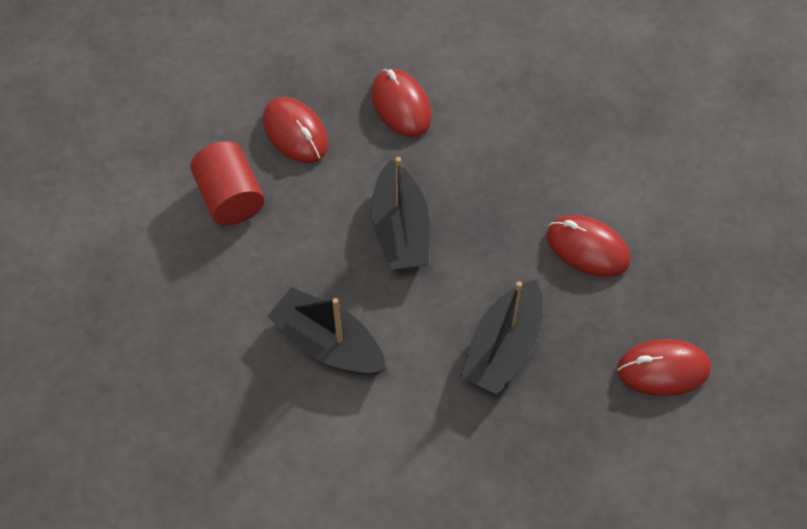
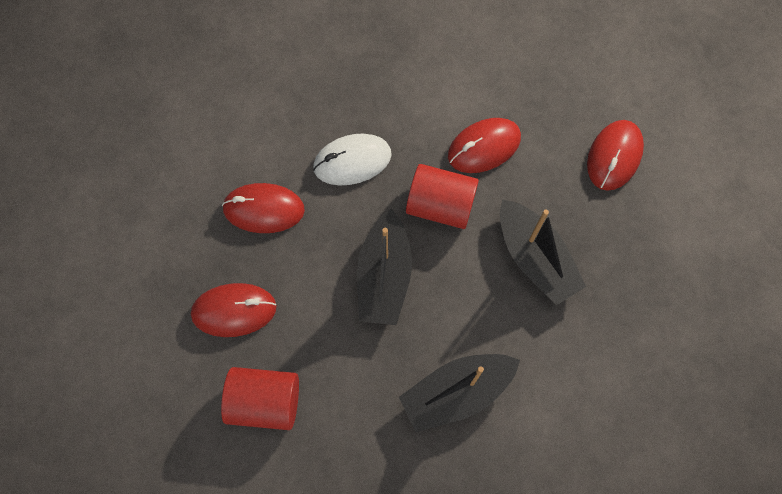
camera: 60 degrees left, 10 degrees up
black boat [371,157,430,270] -> black boat turned 75 degrees clockwise [357,208,412,325]
none -> white mouse [313,134,392,186]
none -> red cylinder [406,164,479,229]

